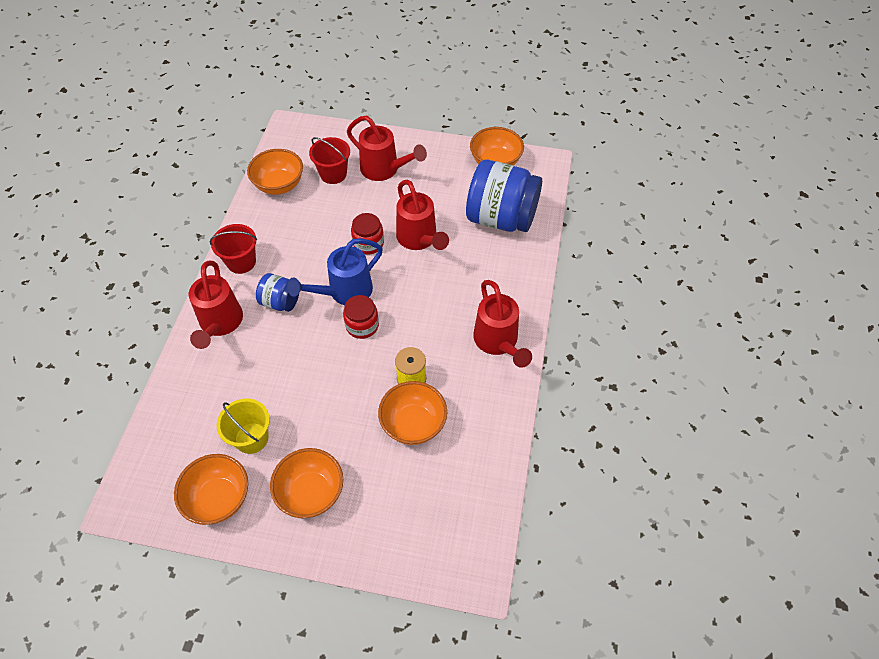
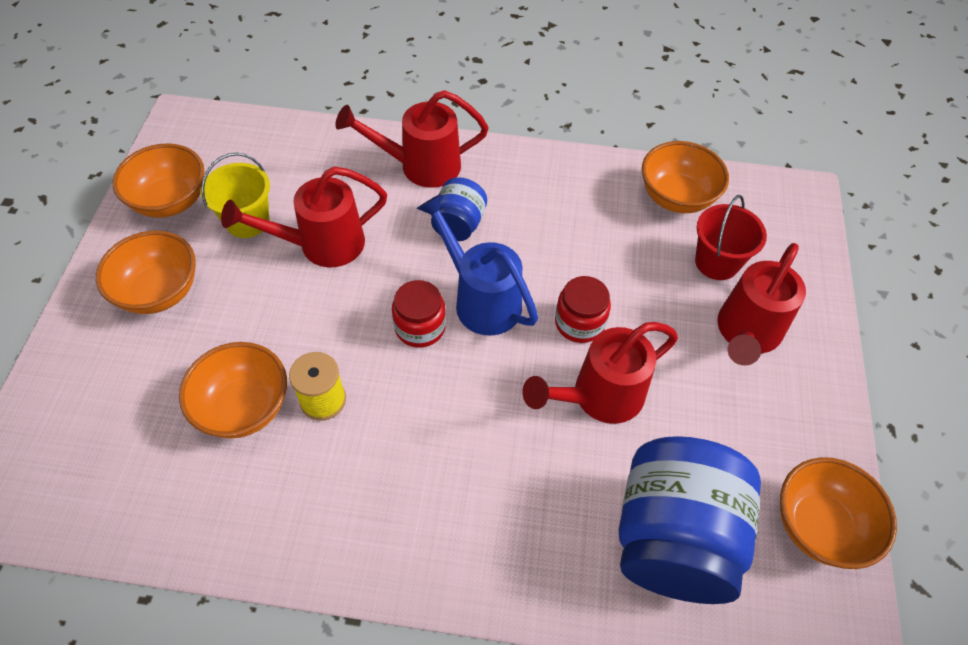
camera: 85 degrees right, 0 degrees up
red bucket [210,224,257,274] -> none
red watering can [473,280,532,368] -> red watering can moved to [221,166,387,267]

